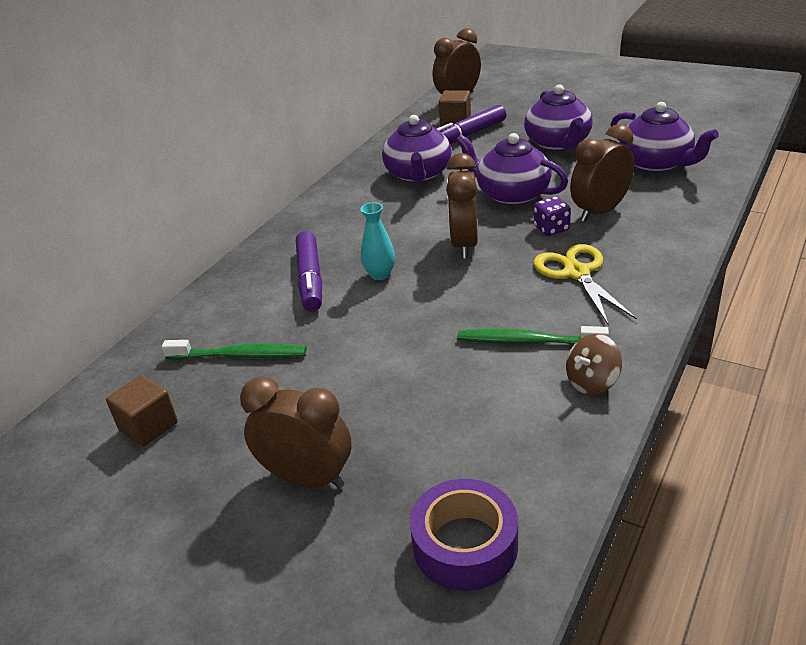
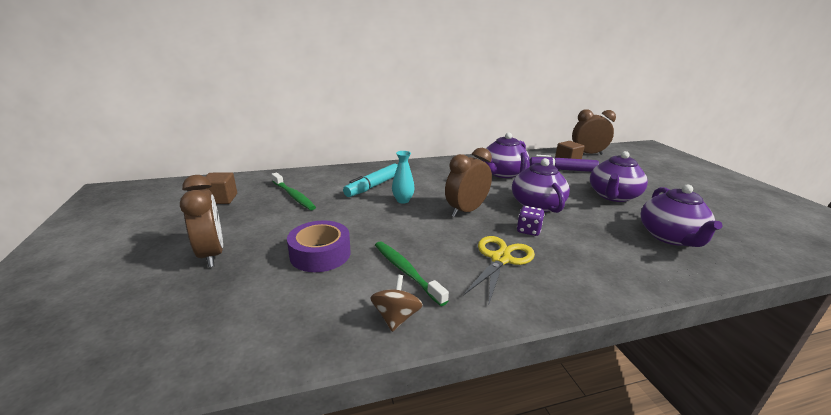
camera: 40 degrees right, 10 degrees down
purple marker [296,231,322,311] -> turquoise marker [343,164,398,197]
purple tape [410,479,518,591] -> purple tape moved to [287,221,350,272]
brown spinning top [566,334,622,395] -> brown spinning top turned 90 degrees clockwise [370,275,423,332]
brown clock [570,124,635,222] -> none

